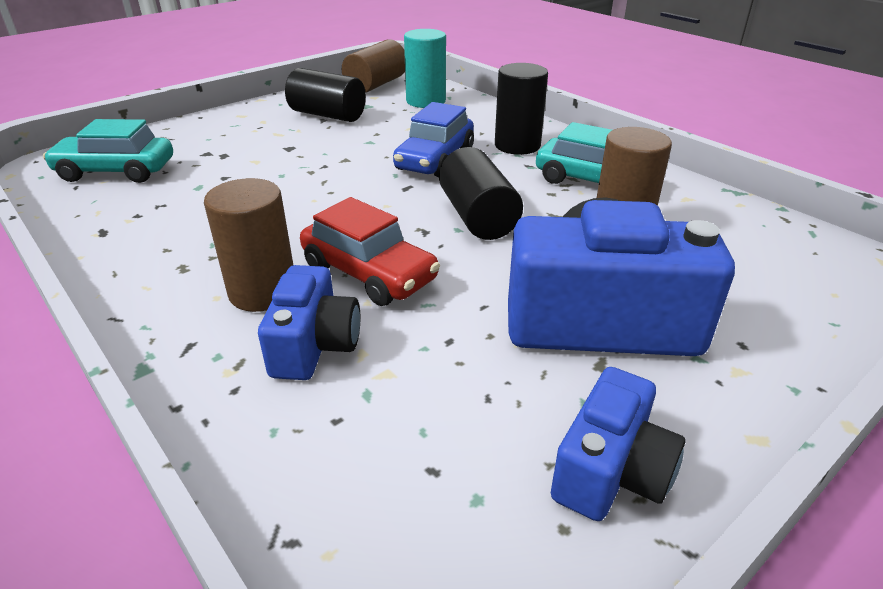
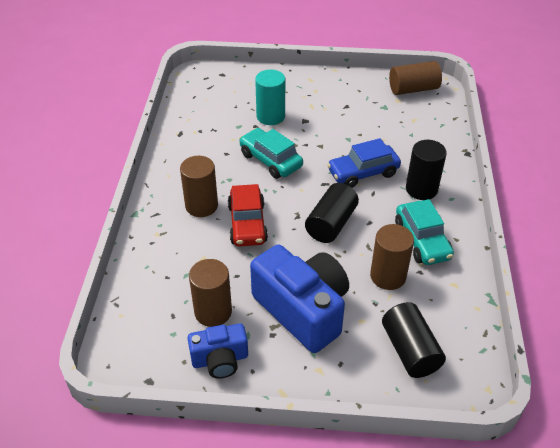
camera: 45 degrees right, 10 degrees up
turquoise car [43,119,173,183] -> turquoise car moved to [239,128,303,179]
blue camera [258,265,360,380] -> none
black cylinder [285,68,366,122] -> black cylinder moved to [382,302,446,378]
turquoise cylinder [404,29,446,108] -> turquoise cylinder moved to [255,70,285,125]
none -> brown cylinder [189,259,232,327]

